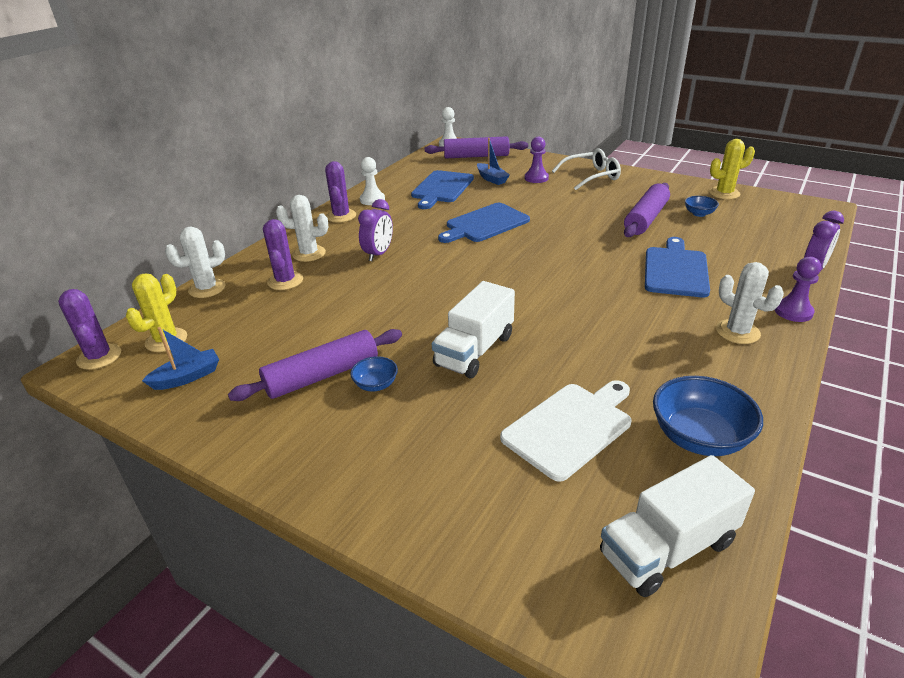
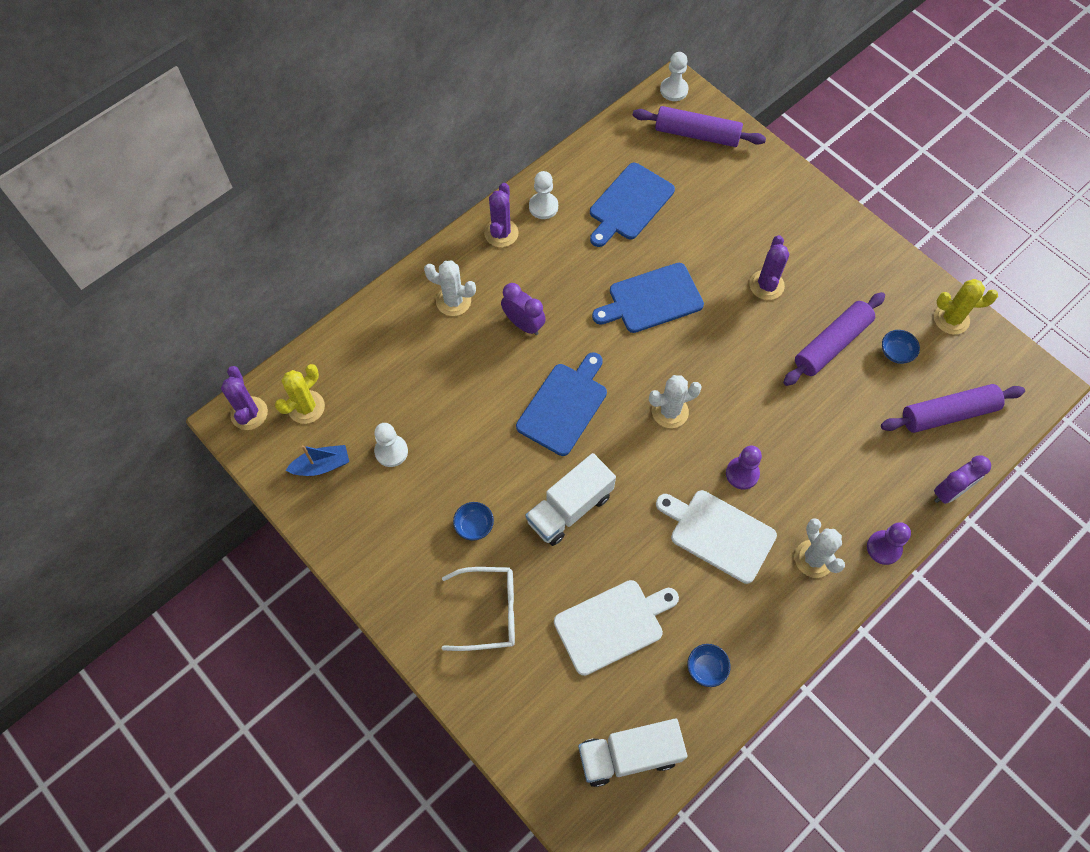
camera: 15 degrees right, 30 degrees up
white cactus [165,227,225,298] -> white cactus moved to [649,375,702,428]
purple rolling pin [228,329,402,401] -> purple rolling pin moved to [881,384,1025,433]
purple cactus [263,219,303,290] -> purple cactus moved to [749,235,789,300]
purple clock [358,199,393,261] -> purple clock turned 90 degrees counterclockwise [501,283,546,335]
blue boat [477,138,510,185] -> none
purple pawn [525,137,549,183] -> purple pawn moved to [726,446,762,490]
white glasses [552,148,621,190] -> white glasses moved to [442,567,515,651]
blue cutting board [645,237,710,297] -> blue cutting board moved to [516,352,607,456]
blue bowl [653,376,763,456] -> blue bowl [688,644,731,687], size x0.52
none -> white pawn [374,423,408,467]
none -> white cutting board [656,490,777,584]

